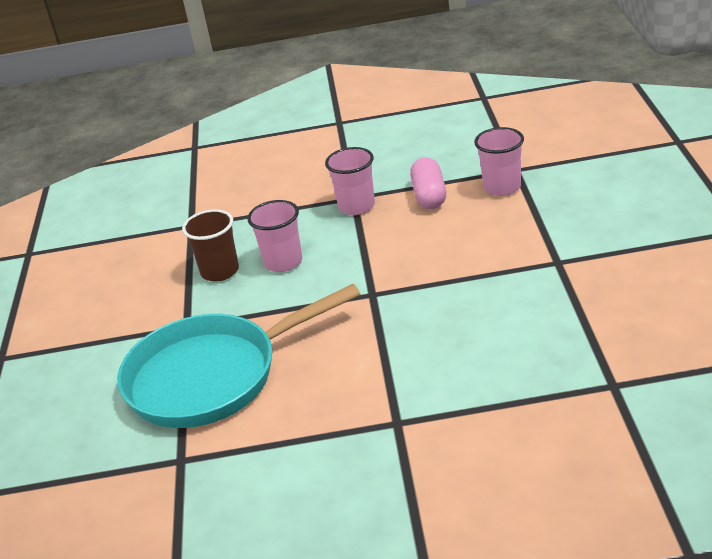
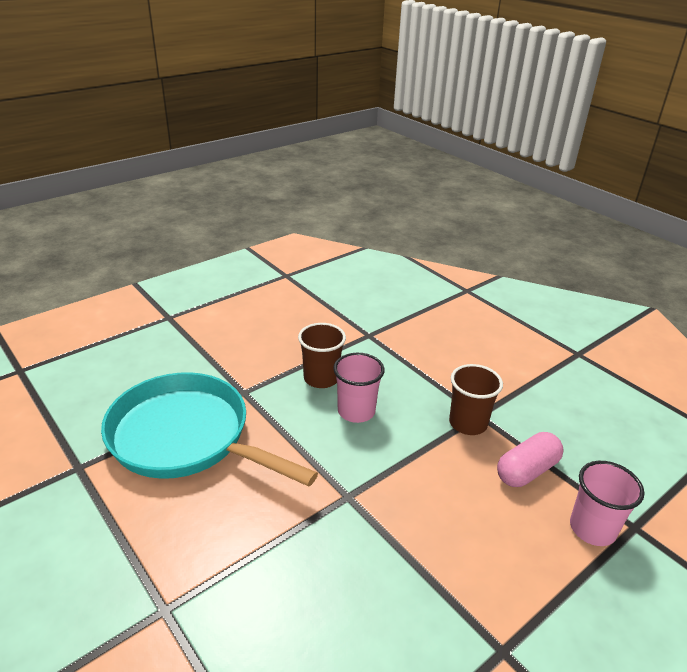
camera: 50 degrees right, 0 degrees up
pink cup [325,147,375,215] -> brown cup [449,364,503,435]

